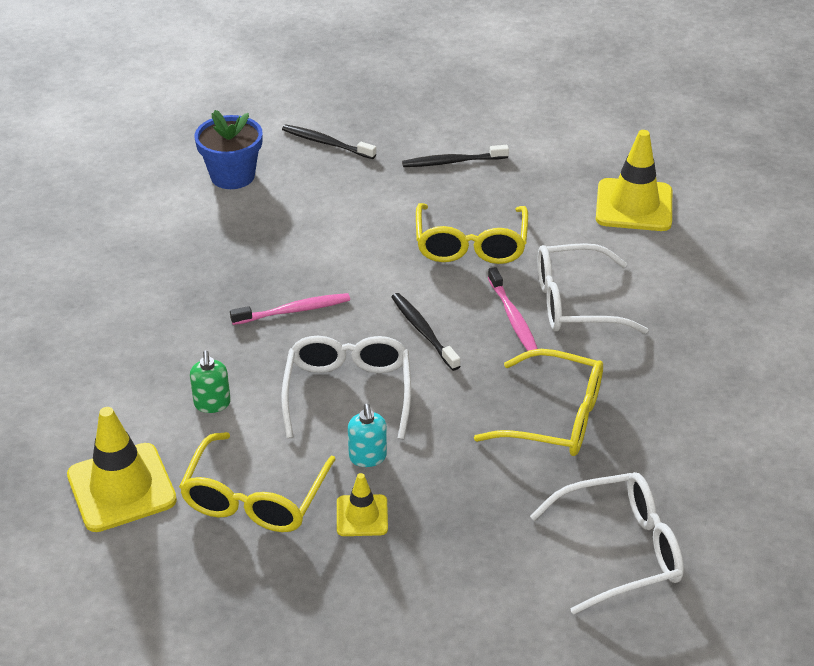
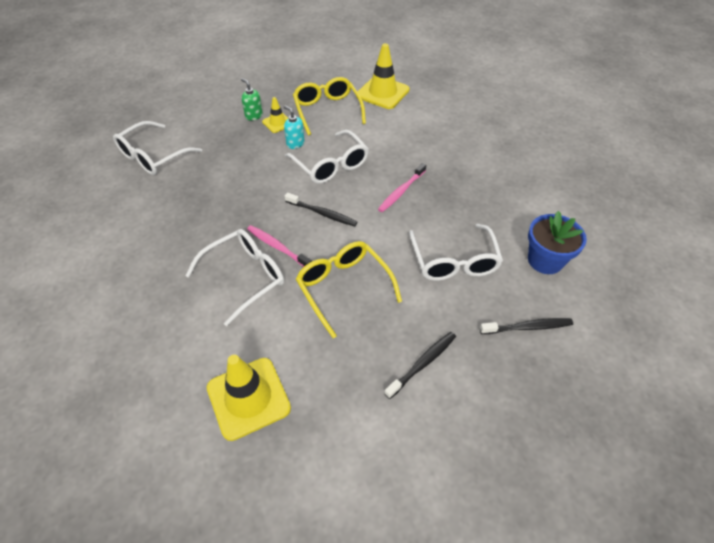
camera: 145 degrees right, 10 degrees up
green soap dispenser [190,350,231,413] -> green soap dispenser moved to [241,78,263,121]
yellow glasses [474,349,603,456] -> none
none -> white glasses [409,224,503,281]

